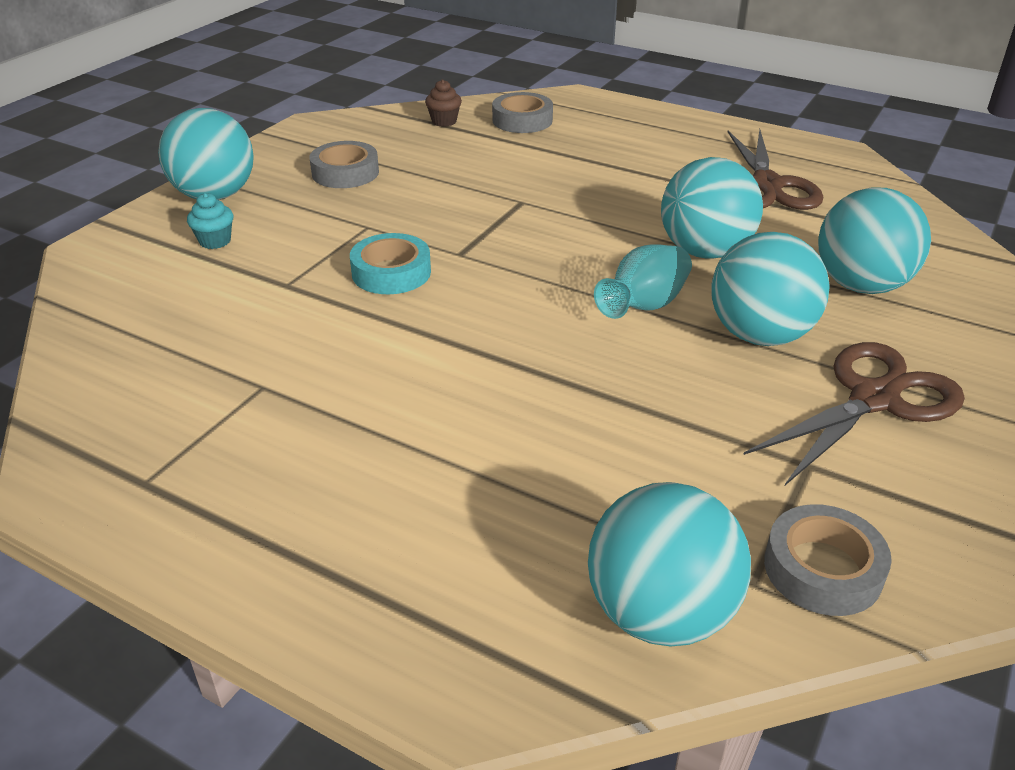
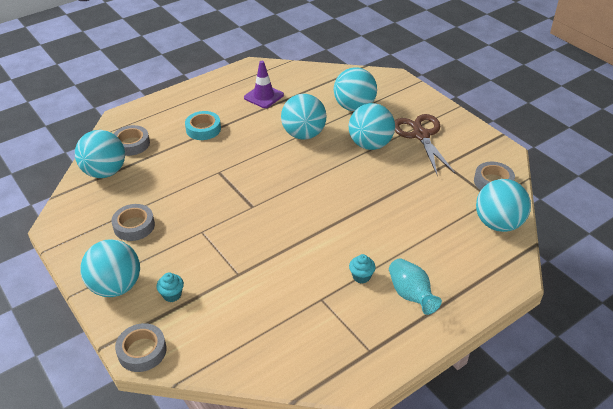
camera: 65 degrees left, 5 degrees up
turquoise tape [350,233,431,294] -> turquoise tape moved to [185,111,221,140]
brown cupcake [425,79,462,127] -> turquoise ball [75,130,125,178]
turquoise vase [594,244,692,319] -> turquoise vase moved to [389,258,442,315]
brown scissors [728,130,824,210] -> purple traffic cone [244,61,284,108]
none -> grey tape [115,323,167,372]
none -> turquoise cupcake [349,254,376,283]

